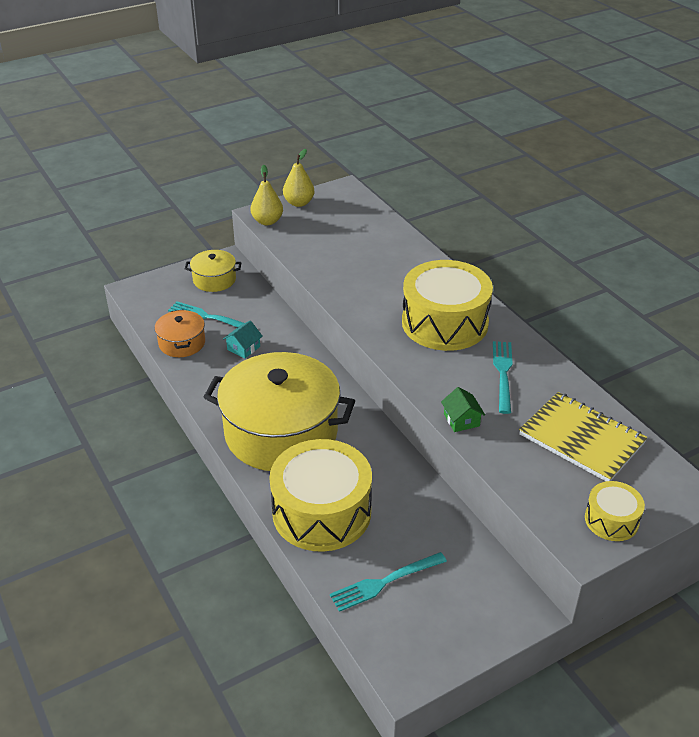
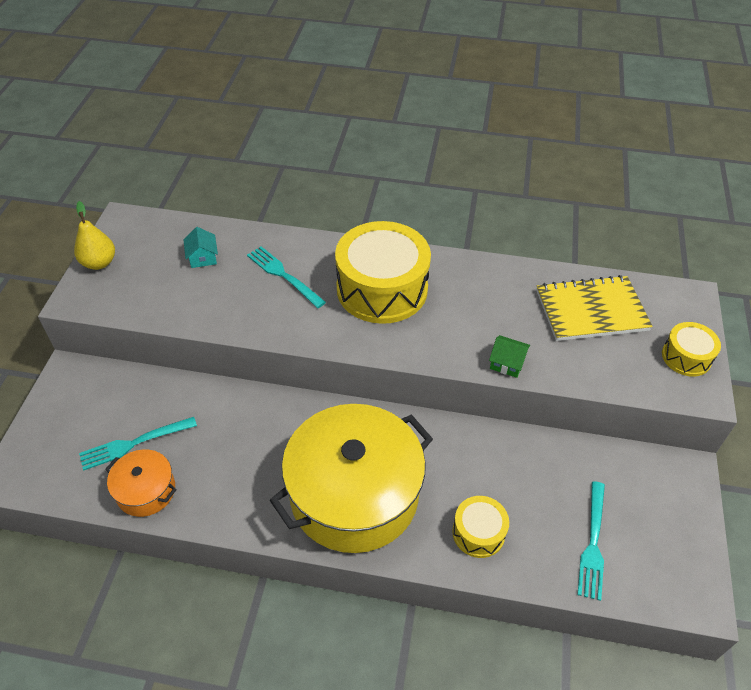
camera: 50 degrees left, 10 degrees up
yellow pot [185,250,241,292] -> none
turquoise house [223,321,263,359] -> turquoise house moved to [183,227,218,268]
yellow pear [251,165,283,225] -> none
yellow drum [269,439,372,552] -> yellow drum [452,496,509,558], size x0.49
turquoise fork [493,341,513,414] -> turquoise fork moved to [247,247,326,308]

